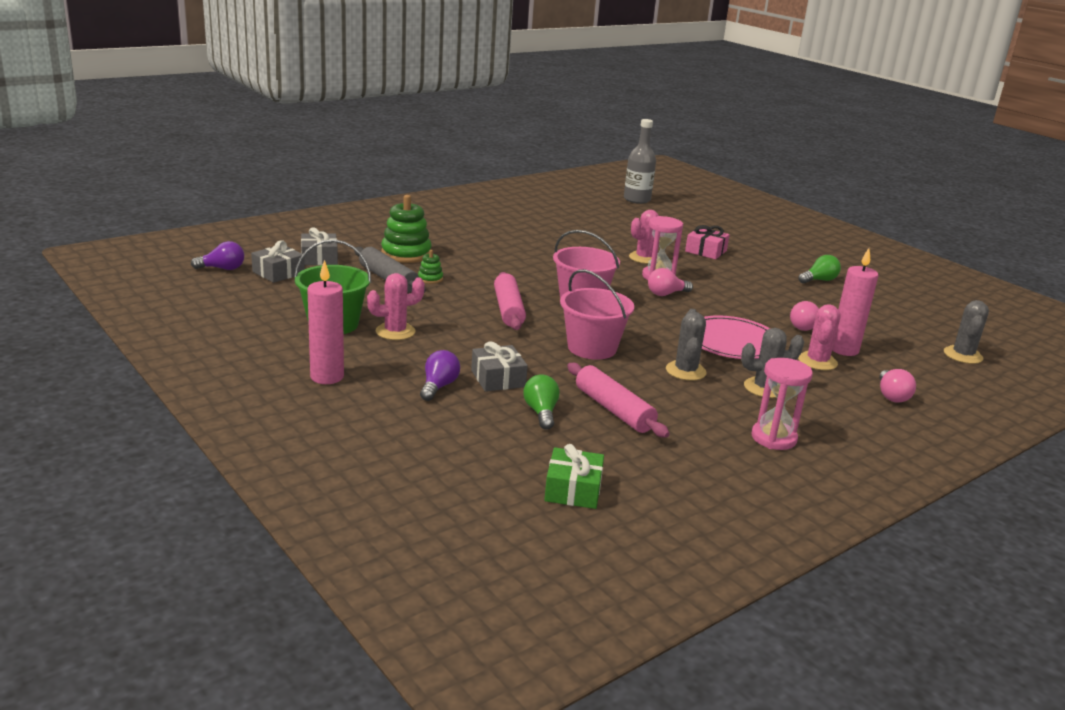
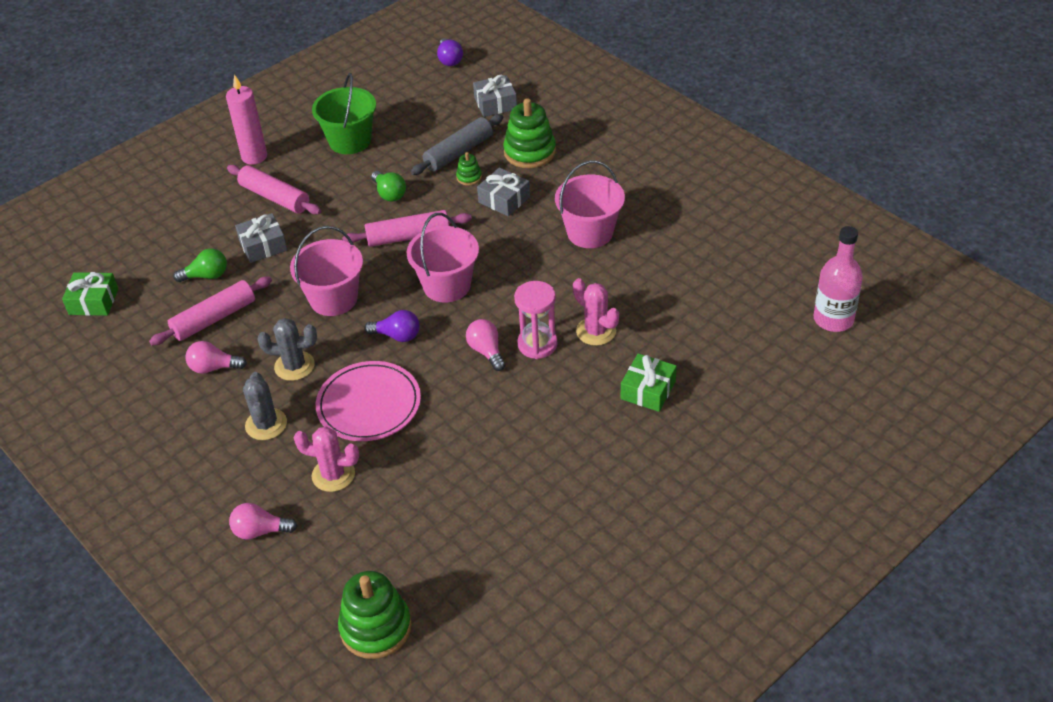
camera: 90 degrees right, 20 degrees up
grey gift [251,240,305,283] -> grey gift moved to [477,167,530,216]
pink cactus [367,273,425,340] -> none
purple light bulb [420,350,460,401] -> purple light bulb moved to [364,310,420,342]
grey bottle [624,119,656,204] -> pink bottle [814,226,863,332]
pink gift [685,225,730,259] -> green gift [621,353,677,412]
pink hourglass [751,358,813,450] -> none
pink light bulb [790,301,819,331] -> pink light bulb moved to [185,341,247,374]
green light bulb [798,255,841,284] -> green light bulb moved to [371,171,406,201]
pink candle [832,248,878,356] -> none
grey cactus [944,300,989,364] -> green stacking toy [338,571,412,659]
none -> pink rolling pin [227,165,321,214]
none -> pink bucket [555,161,625,248]

